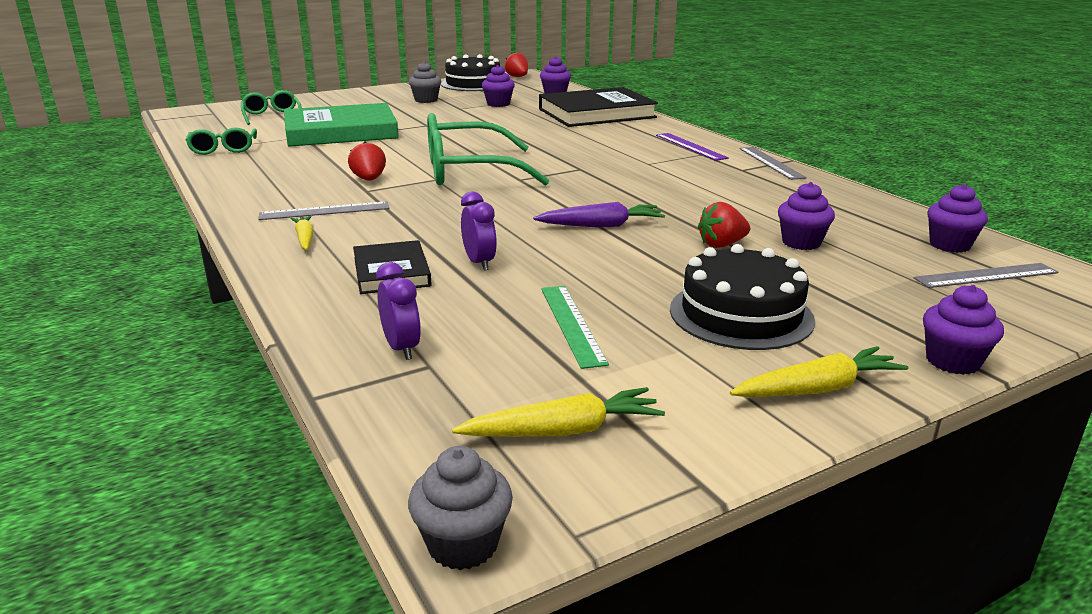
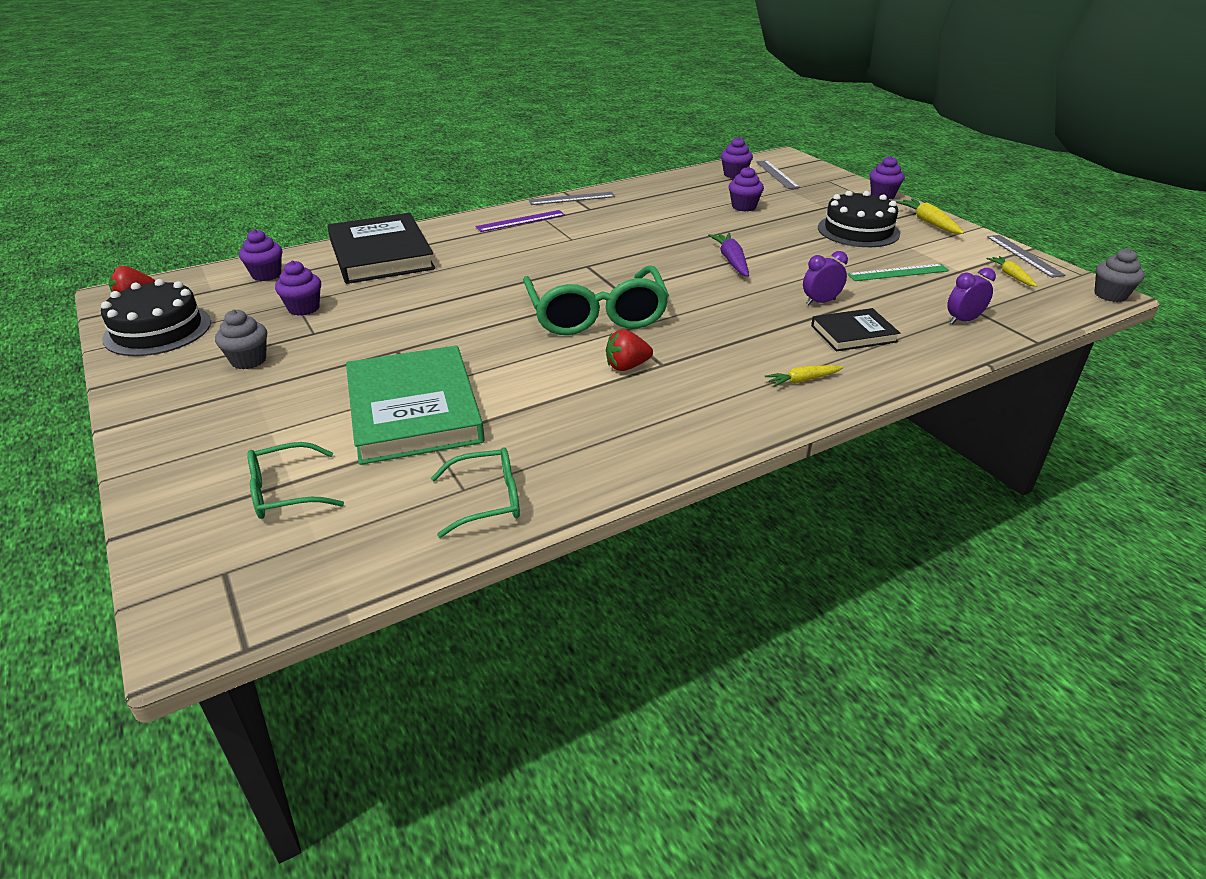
camera: 90 degrees left, 10 degrees up
grey ruler [258,201,389,220] -> grey ruler moved to [987,235,1065,278]
yellow carrot [452,387,665,437] -> yellow carrot [986,256,1037,287], size x0.66
red strawberry [698,202,750,248] -> none

